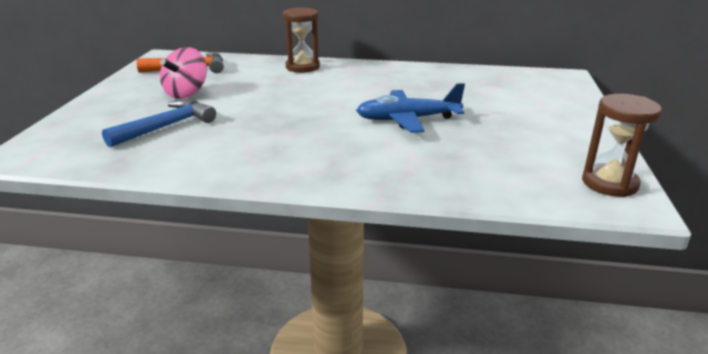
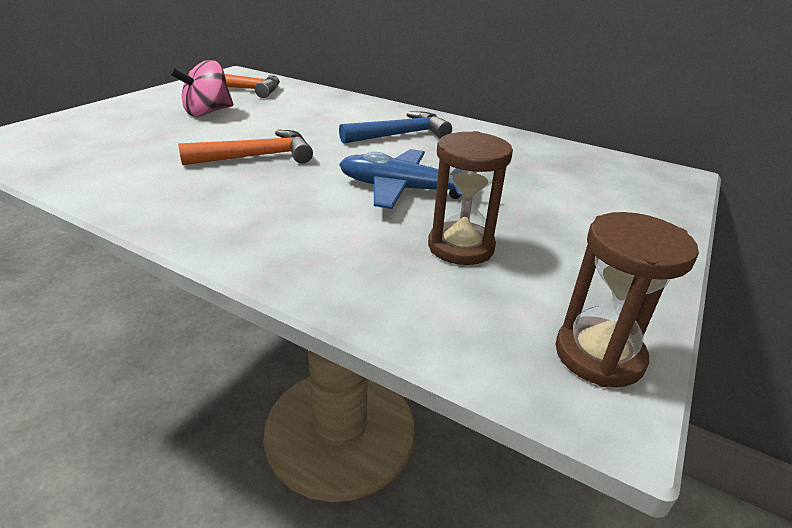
camera: 20 degrees right, 5 degrees up
blue hammer [102,99,216,147] -> blue hammer moved to [339,112,452,144]
brown hourglass [282,7,320,73] -> brown hourglass moved to [428,131,513,265]
none -> orange hammer [178,130,313,165]

